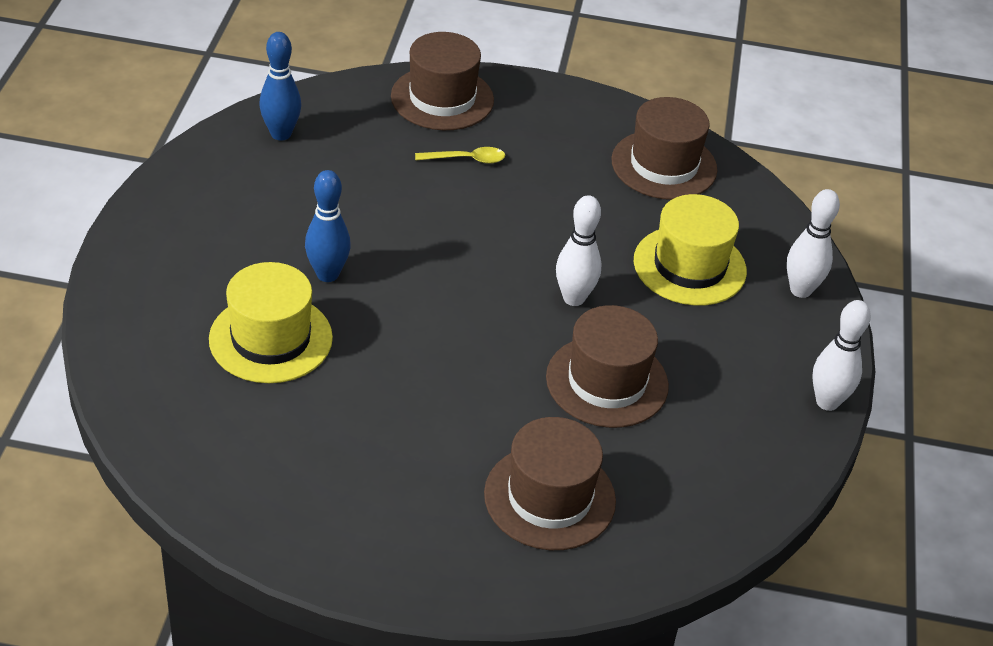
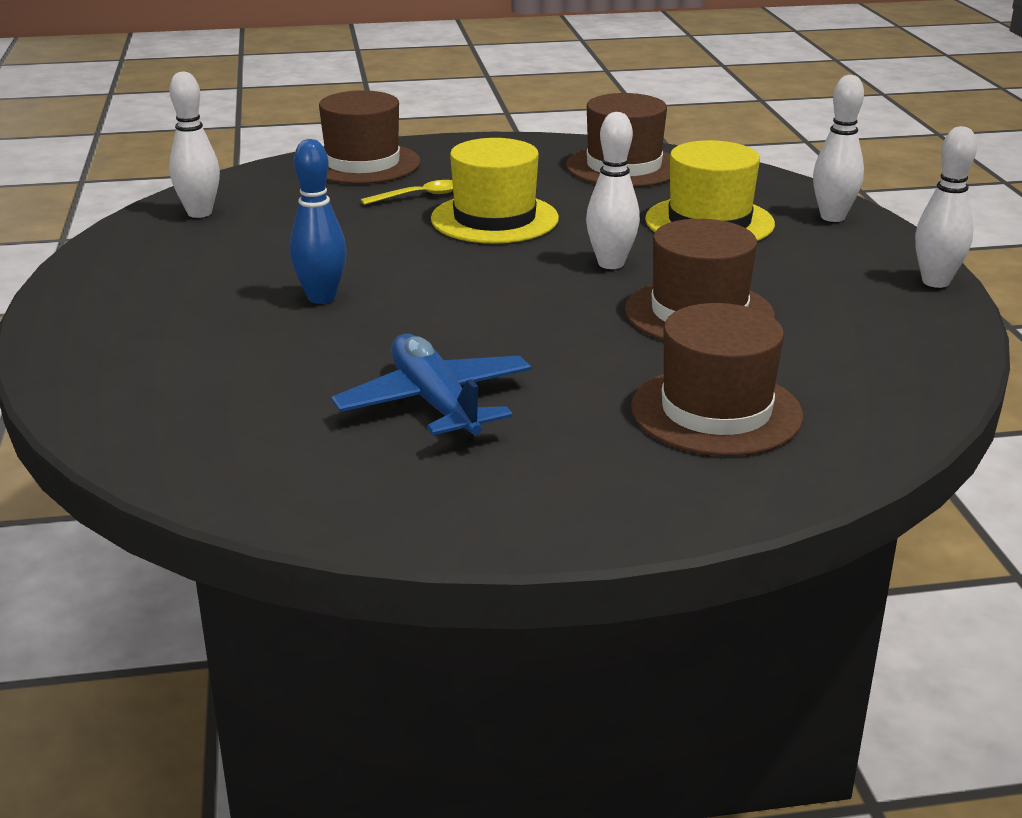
camera: 15 degrees left, 15 degrees down
yellow hat [209,262,333,383] -> yellow hat moved to [431,138,559,244]
blue bowling pin [259,32,301,141] -> white bowling pin [169,72,220,218]
none -> blue plane [331,334,531,443]

